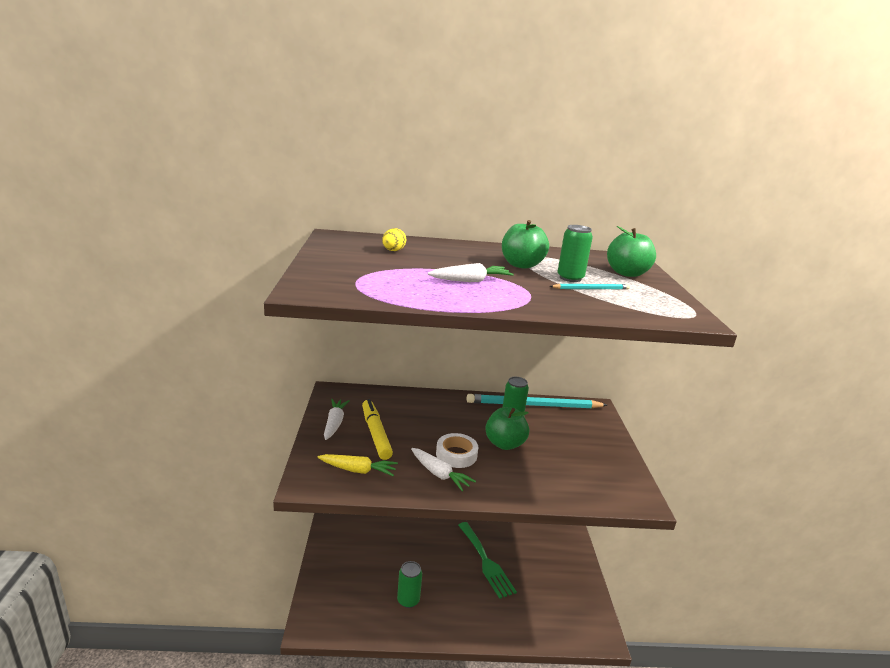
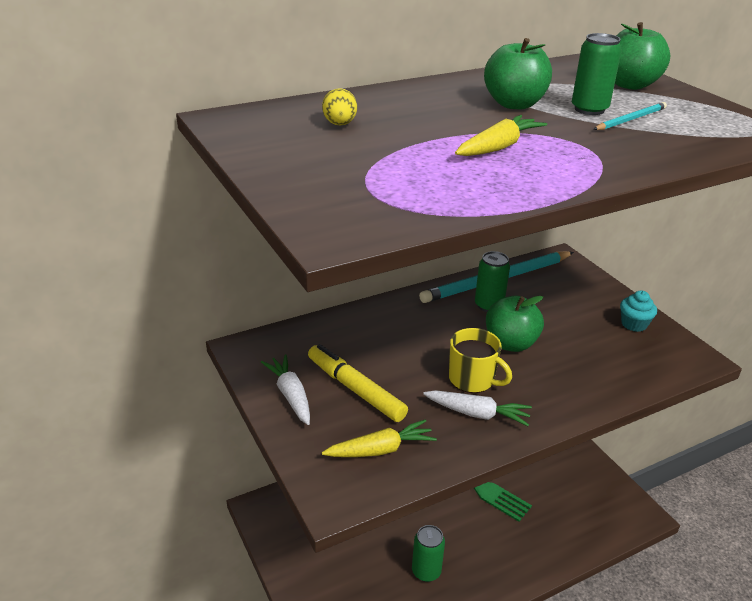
camera: 25 degrees left, 10 degrees up
white carrot [427,263,514,282] -> yellow carrot [455,115,547,156]
white tape [436,433,478,468] -> yellow mug [449,328,512,393]
none -> turquoise cupcake [620,290,657,332]

